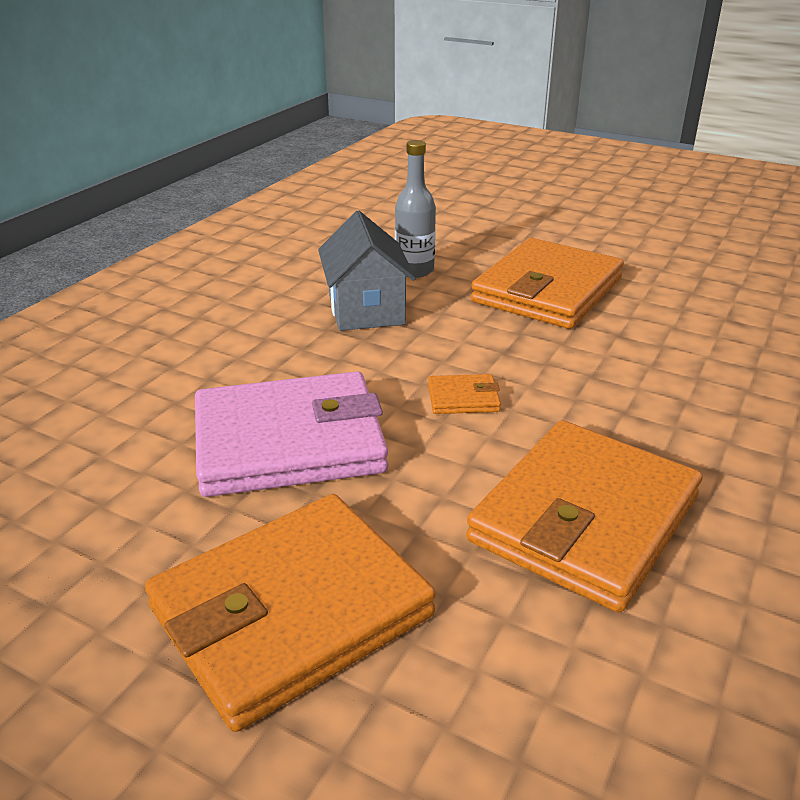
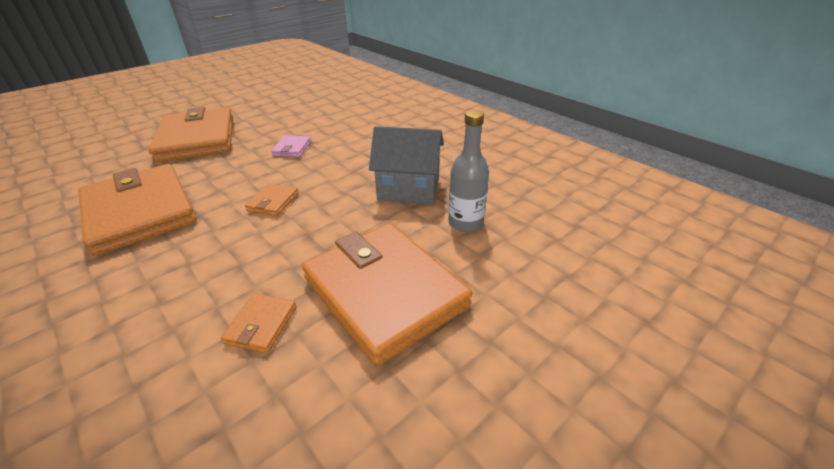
camera: 110 degrees right, 5 degrees up
pink wallet [195,371,388,497] -> pink wallet [271,135,311,157], size x0.41
none -> orange wallet [221,293,297,353]

